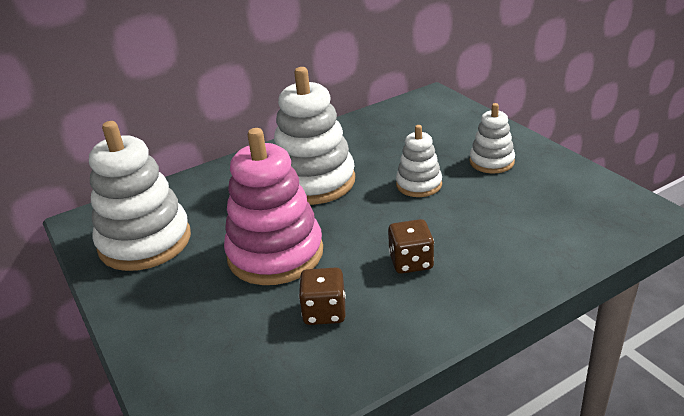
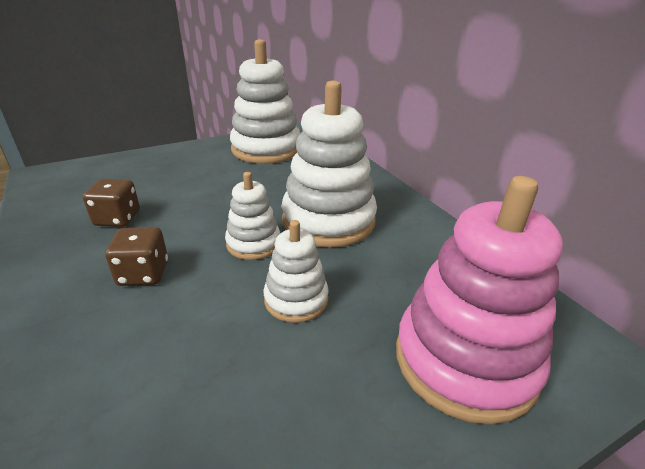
camera: 90 degrees right, 0 degrees up
pink stacking toy [224,128,323,285] -> pink stacking toy moved to [396,176,563,425]
white stacking toy [469,103,515,174] -> white stacking toy moved to [225,172,280,260]

